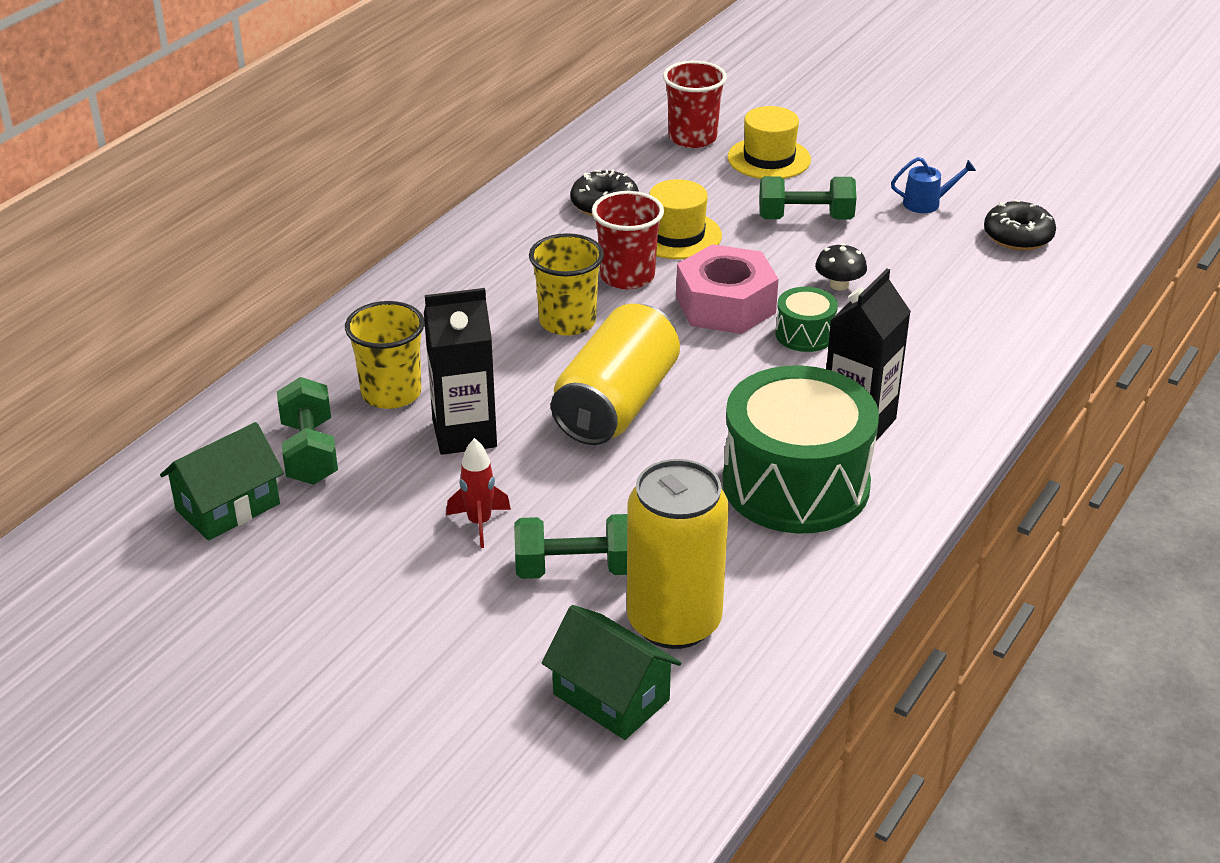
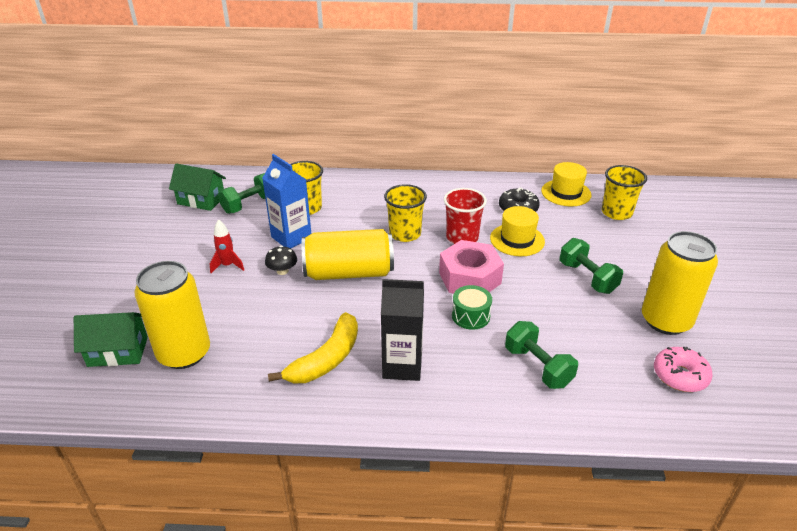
camera: 60 degrees right, 0 degrees up
black carton [424,288,497,455] -> blue carton [262,154,311,249]
green dumbbell [514,514,627,579] -> green dumbbell moved to [505,321,578,389]
green house [542,605,681,740] -> green house turned 75 degrees clockwise [74,312,148,367]
red cup [663,61,727,148] -> yellow cup [602,165,647,220]
green drum [722,366,879,534] -> yellow banana [268,312,358,383]
yellow hat [728,106,811,179] -> yellow hat moved to [541,162,591,207]
black mushroom [815,243,867,291] -> black mushroom moved to [265,246,297,275]
blue watering can [891,157,976,213] -> yellow can [642,231,718,335]
black donut [984,199,1056,251] -> pink donut [654,346,713,392]

